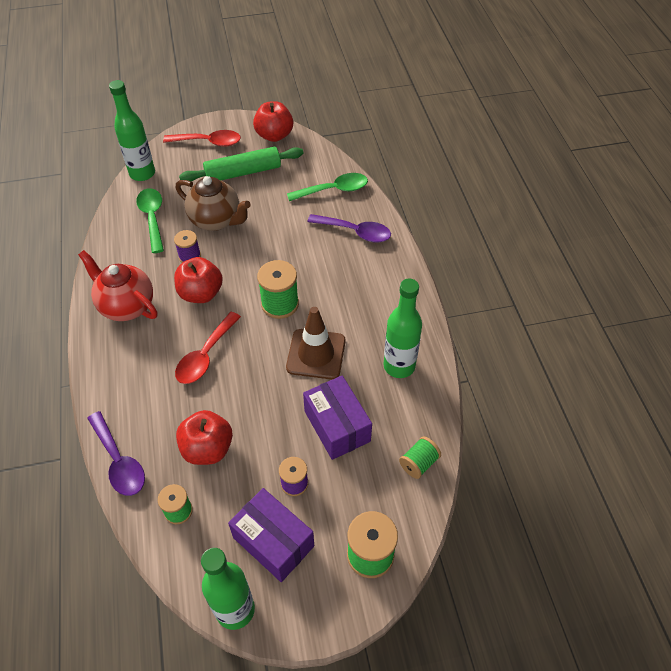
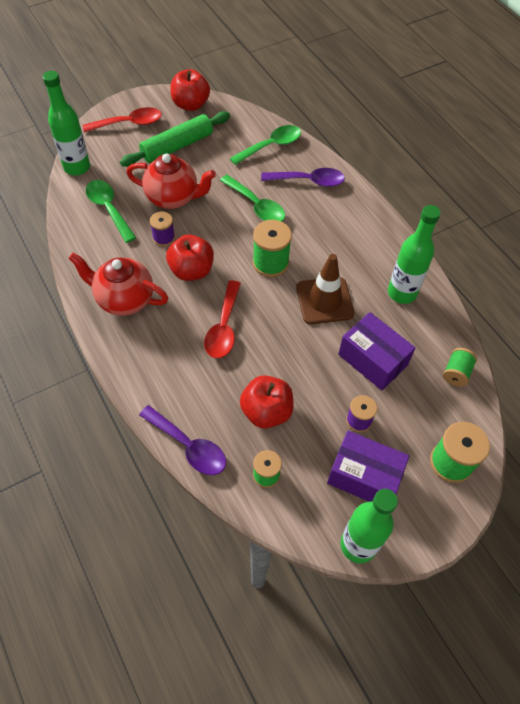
camera: 20 degrees left, 5 degrees up
brown teapot [176,176,251,231] -> red teapot [126,154,216,209]
none -> green spoon [220,175,285,222]

